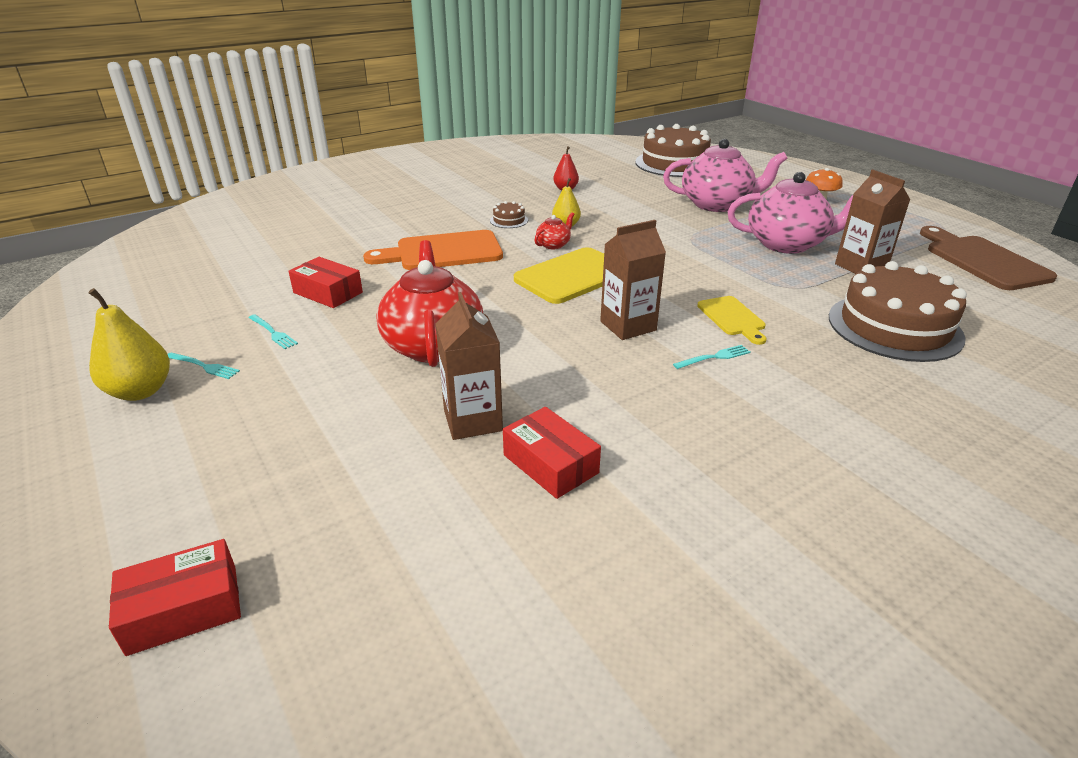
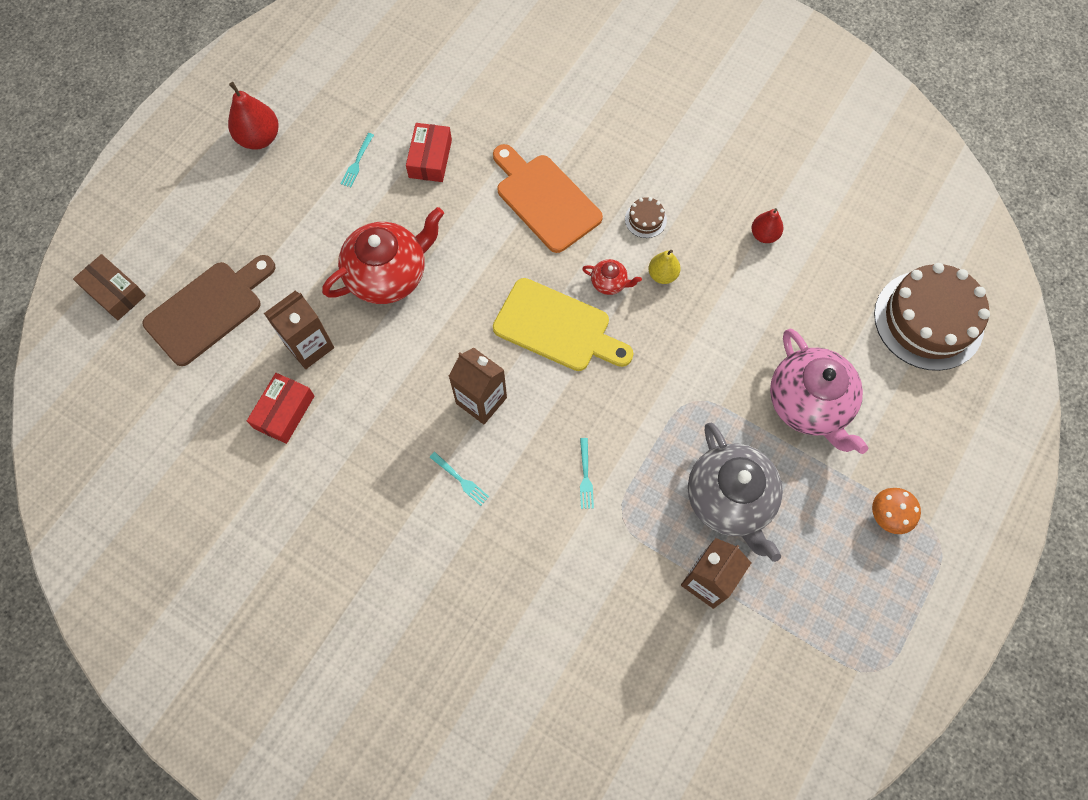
camera: 65 degrees right, 35 degrees up
yellow pear [88,288,170,401] -> red pear [228,82,279,150]
red box [109,539,241,656] -> brown box [73,254,146,320]
turquoise fork [168,353,240,379] -> turquoise fork moved to [580,438,594,509]
yellow cutting board [697,296,766,345] -> none
pink teapot [728,172,854,254] -> grey teapot [688,423,783,562]
brown cake [829,261,967,362] -> none
brown cutting board [920,226,1057,290] -> brown cutting board moved to [143,255,275,366]

